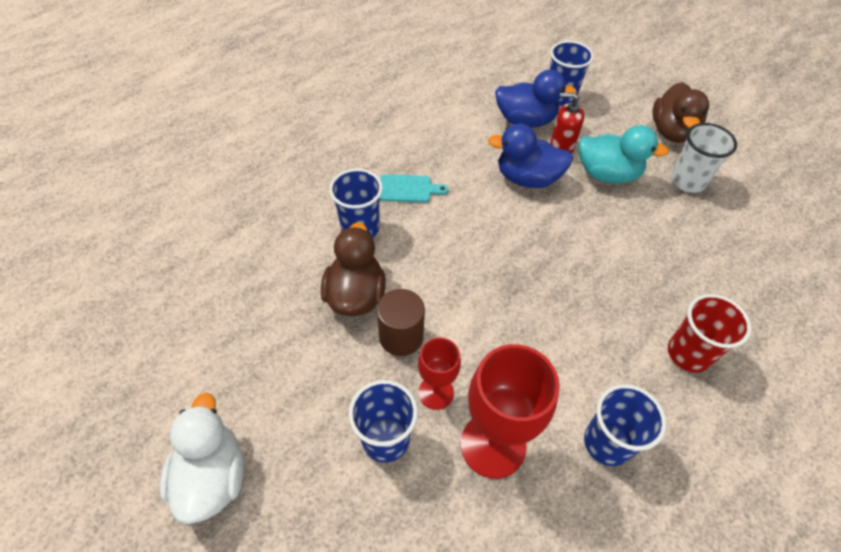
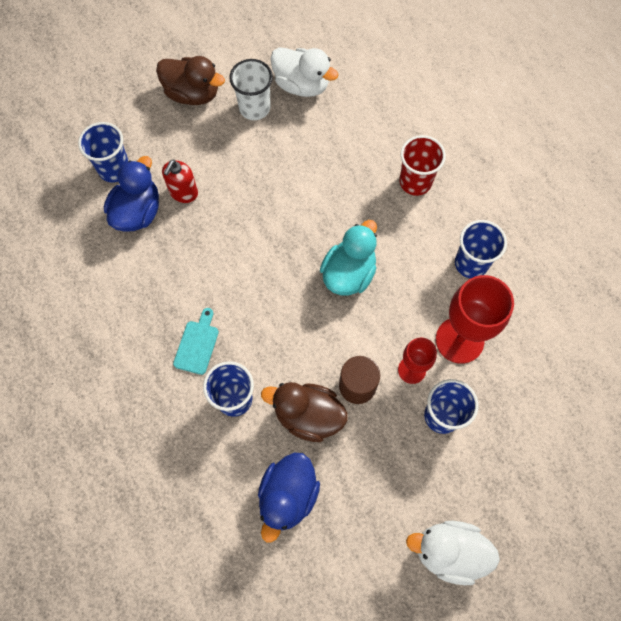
camera: 75 degrees left, 15 degrees up
blue duck [488,124,573,188] -> blue duck moved to [258,453,320,543]
turquoise duck [579,125,669,184] -> turquoise duck moved to [320,220,377,296]
none -> white duck [271,47,339,97]

